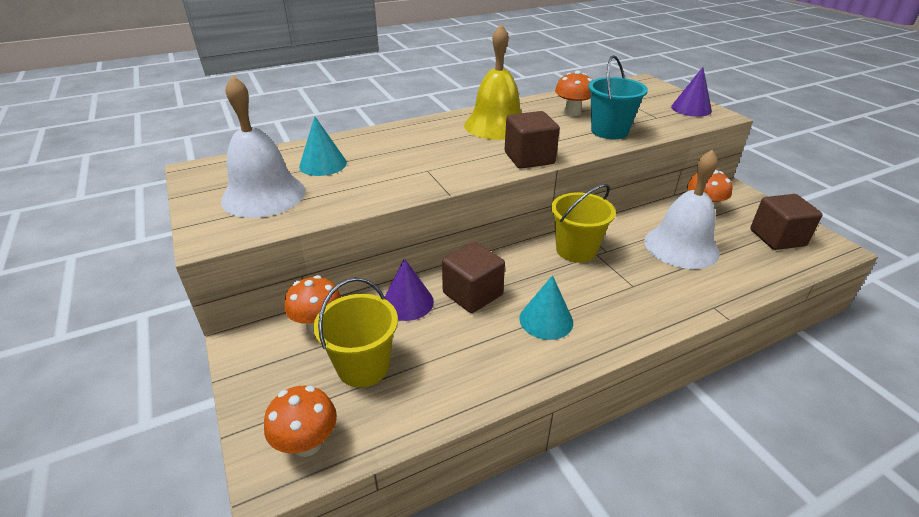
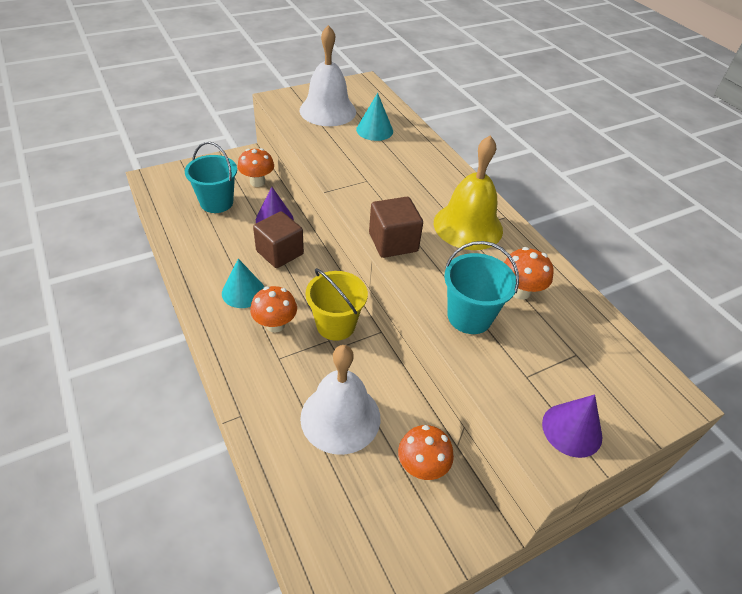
camera: 85 degrees right, 10 degrees up
orange mushroom [264,386,337,457] -> orange mushroom moved to [250,286,297,333]
yellow bucket [313,278,398,387] -> turquoise bucket [185,142,237,213]
brown cube [750,194,823,250] -> none

